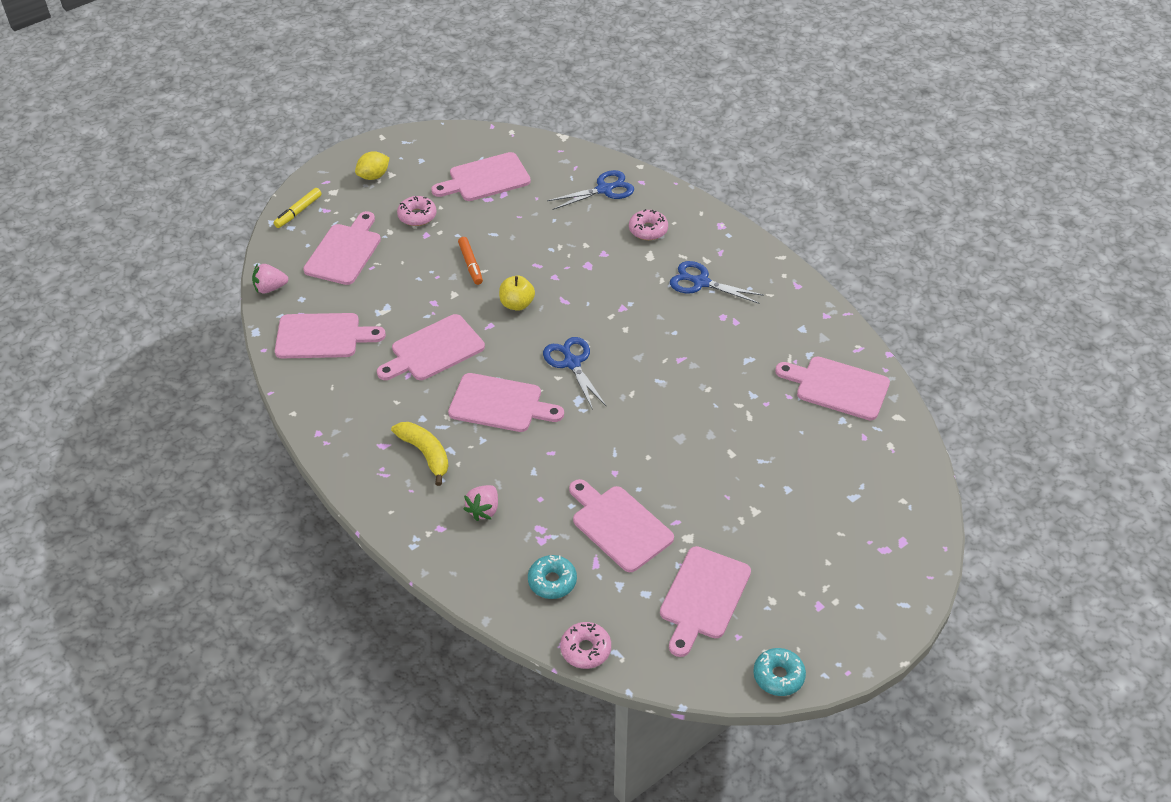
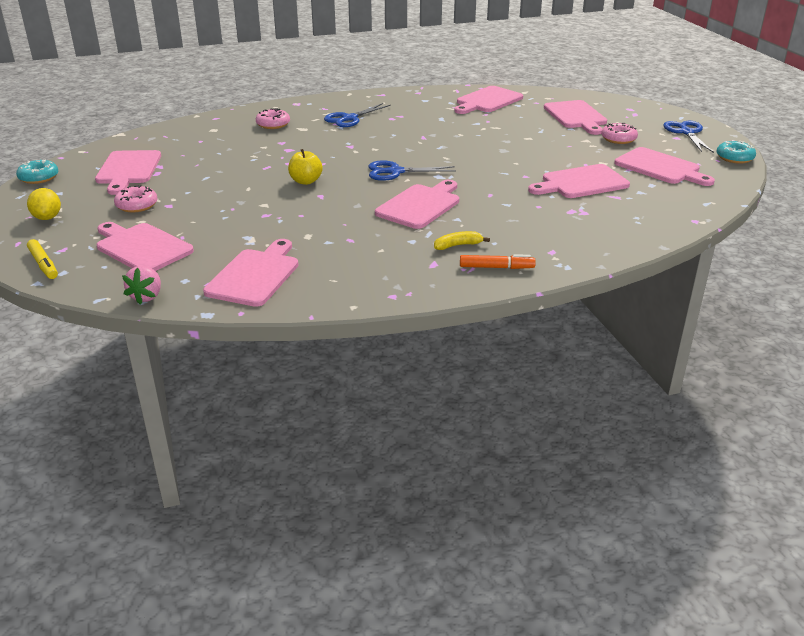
camera: 70 degrees left, 15 degrees down
pink cutting board [377,314,485,380] -> pink cutting board moved to [544,100,607,135]
yellow banana [391,422,449,486] -> yellow banana [434,231,490,250], size x0.65
orange marker [458,237,483,285] -> orange marker moved to [460,254,536,269]
pink strawberry [464,485,498,521] -> none
turquoise donut [528,555,577,599] -> turquoise donut moved to [16,160,58,184]
blue scissors [547,170,634,210] -> blue scissors moved to [663,121,714,153]
pink donut [560,622,611,669] -> pink donut moved to [601,123,638,144]

